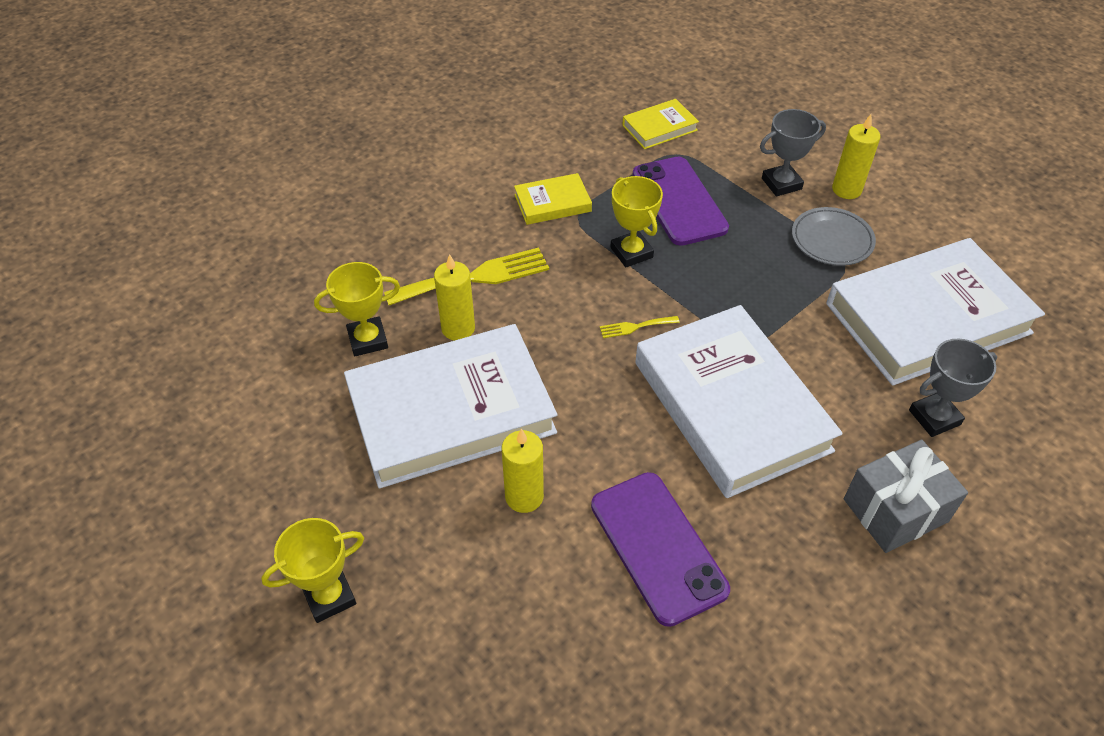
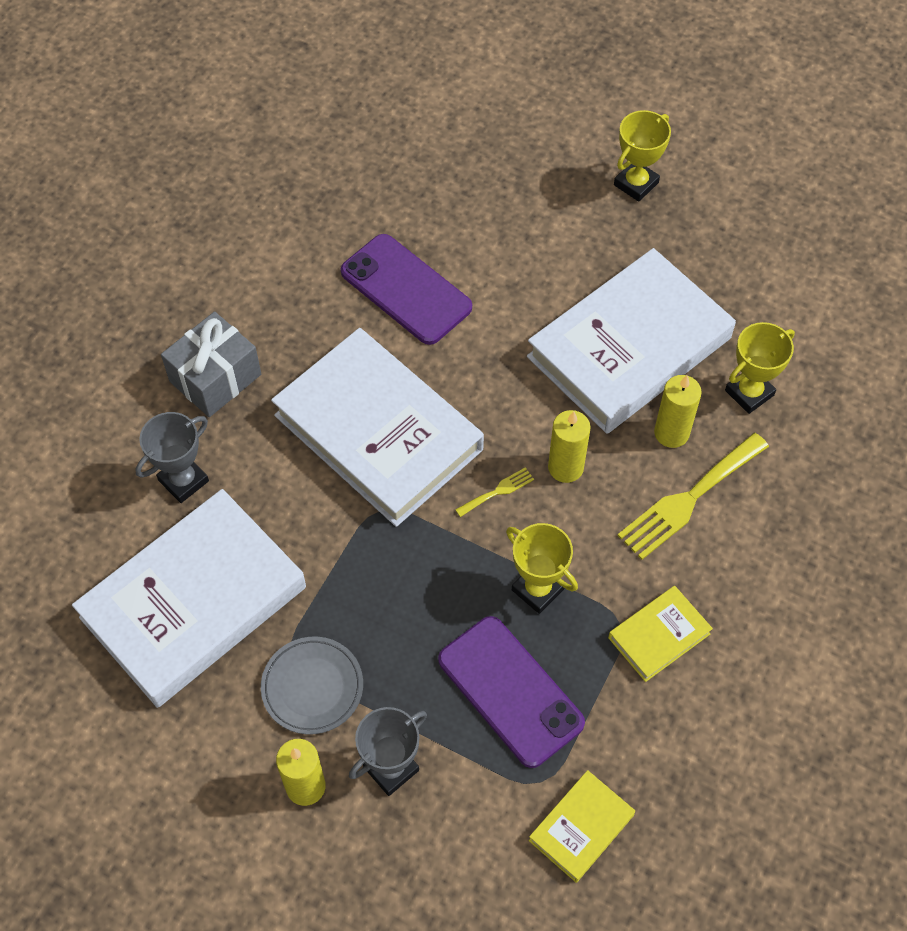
camera: 160 degrees right, 10 degrees up
yellow candle [502,429,544,513] -> yellow candle moved to [548,410,591,483]

